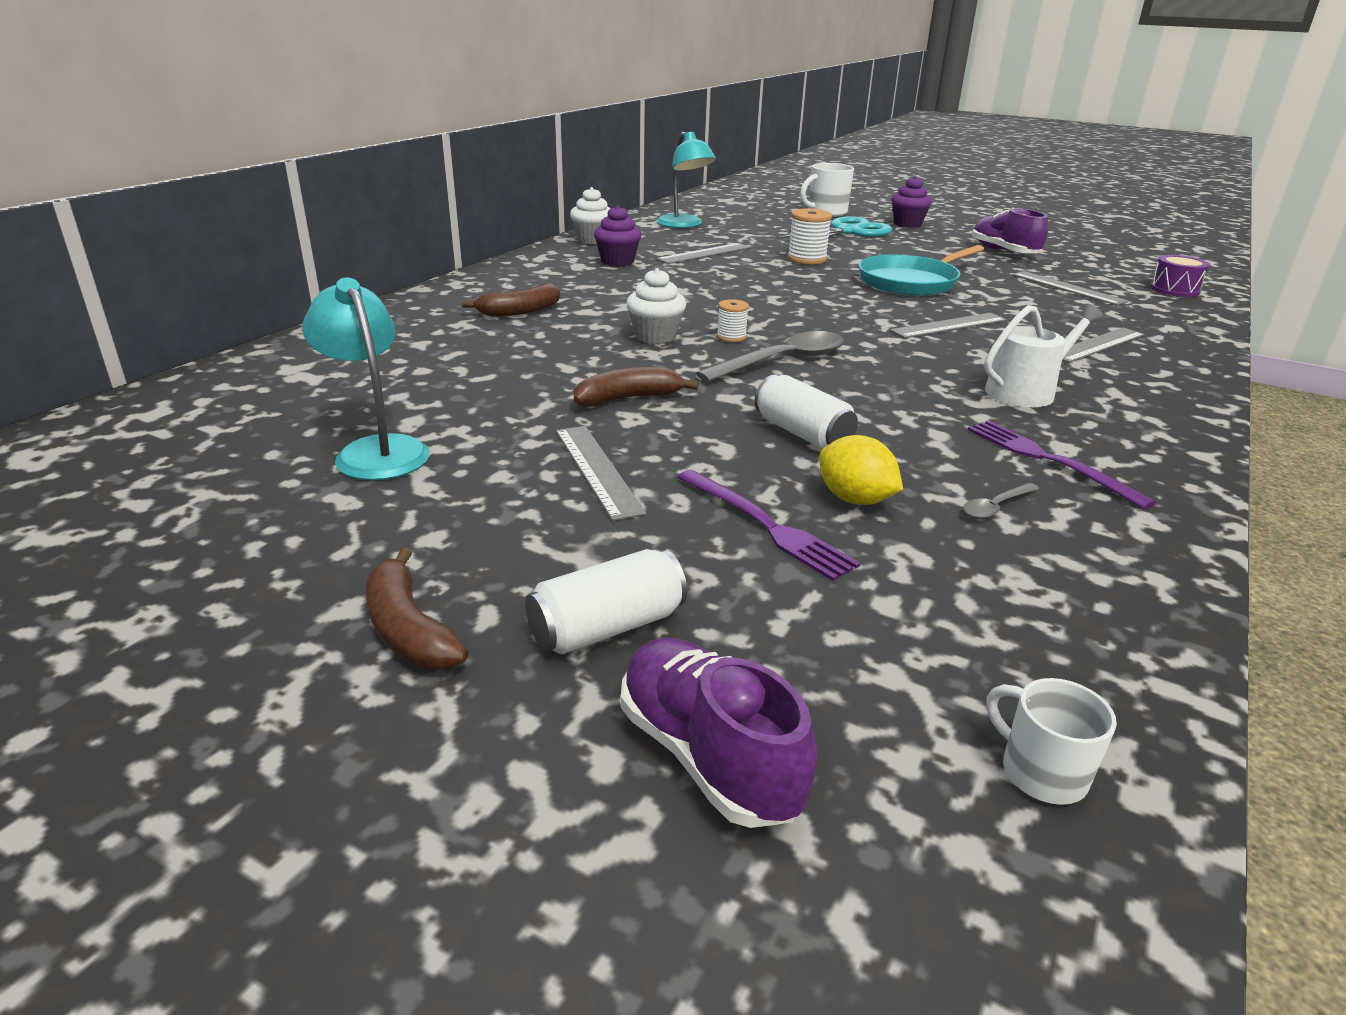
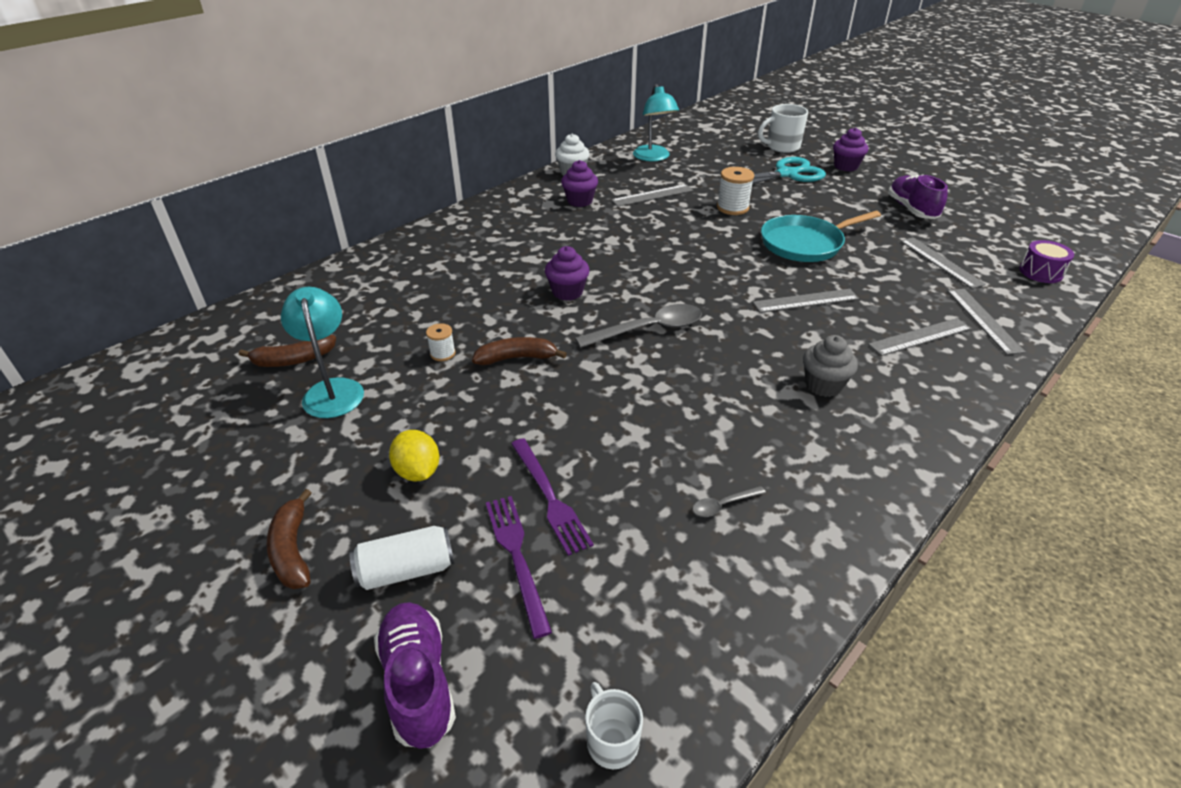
camera: 15 degrees right, 10 degrees up
brown banana [462,284,560,317] -> brown banana moved to [239,335,336,367]
grey ruler [556,426,646,521] -> grey ruler moved to [947,289,1025,355]
white cupcake [626,268,686,344] -> purple cupcake [545,246,590,301]
white spool [717,299,749,342] -> white spool moved to [426,323,455,361]
white can [755,375,858,449] -> none
yellow lemon [819,435,903,505] -> yellow lemon moved to [389,430,439,482]
purple fork [967,420,1156,509] -> purple fork moved to [486,496,552,639]
white watering can [984,304,1104,407] -> grey cupcake [803,335,858,397]

